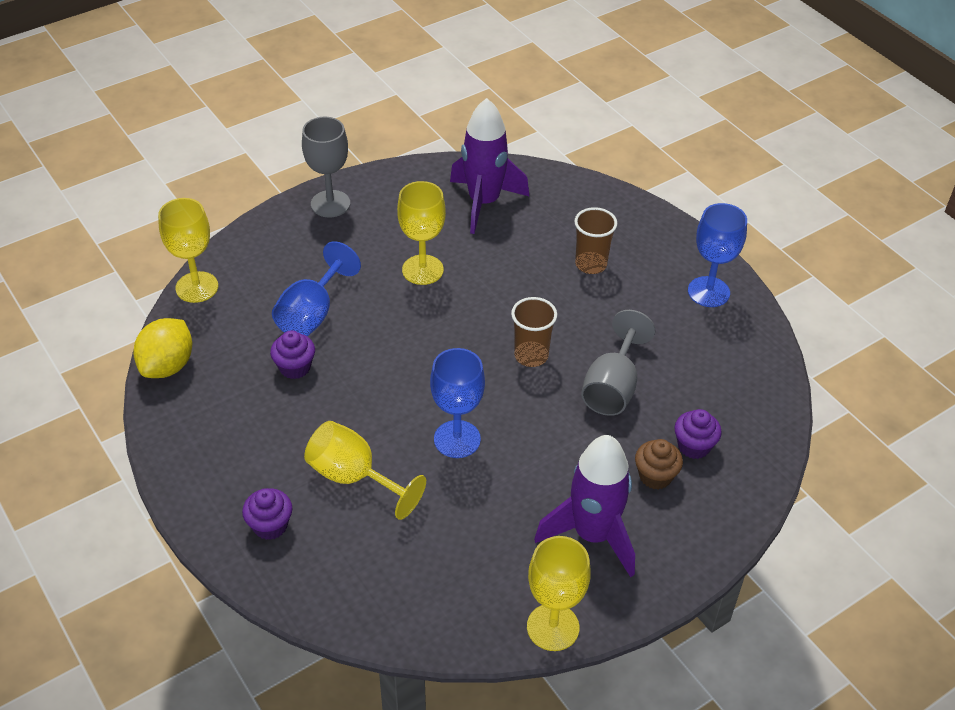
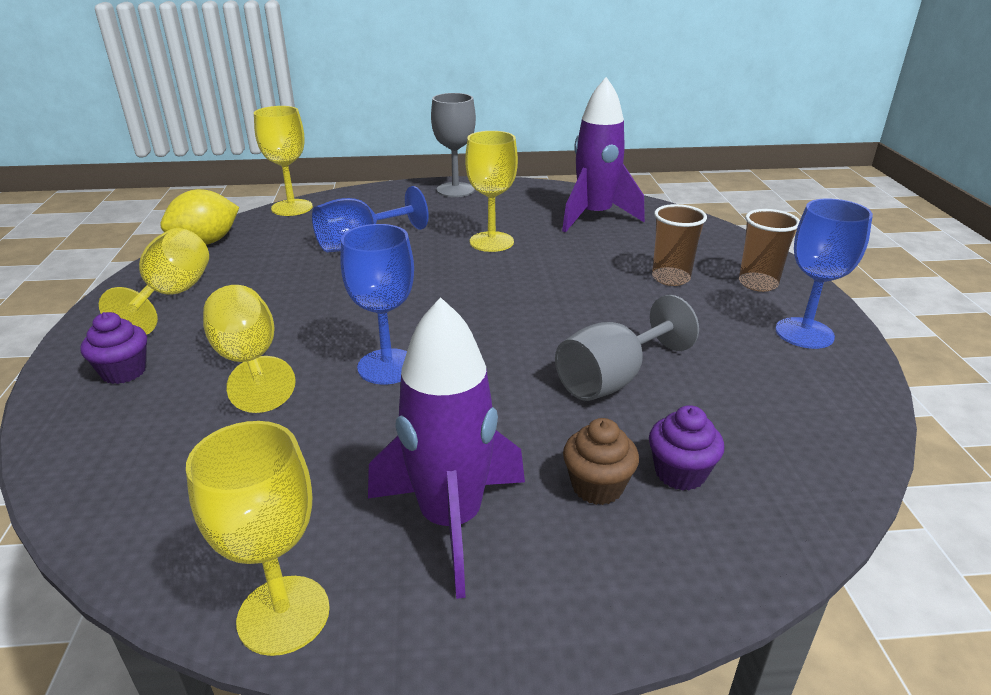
camera: 30 degrees right, 15 degrees down
purple cupcake [270,330,315,379] -> none
brown cup [511,297,557,367] -> brown cup moved to [739,209,800,292]
none -> yellow goblet [99,228,209,335]

